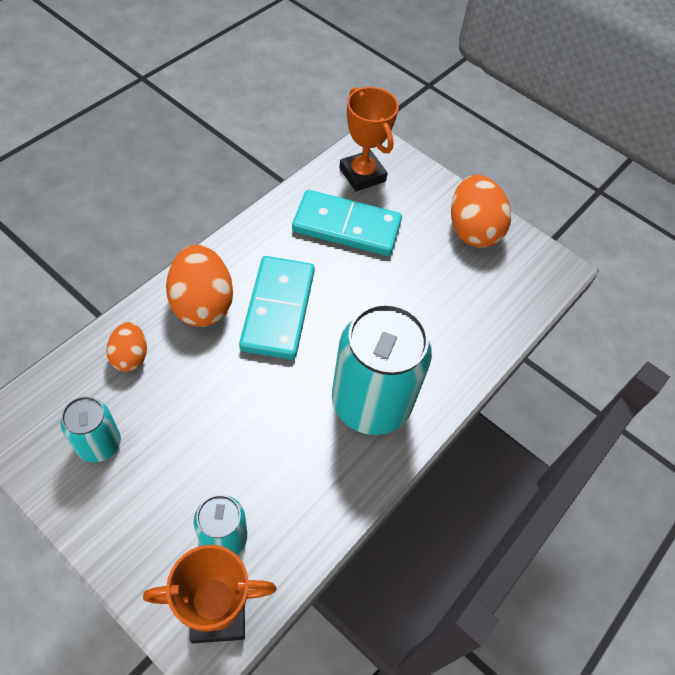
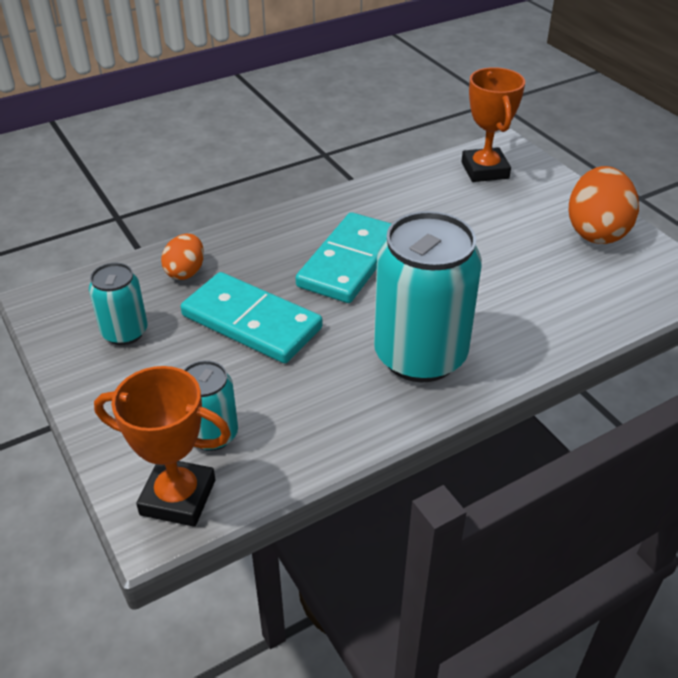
camera: 25 degrees right, 15 degrees down
orange egg [166,245,233,327] -> none
turquoise domino [292,190,402,256] -> turquoise domino moved to [181,272,323,363]

